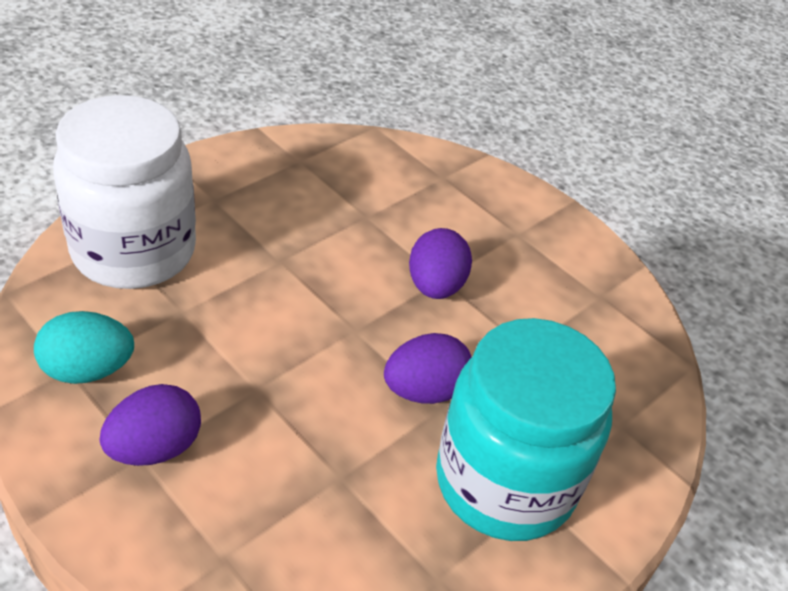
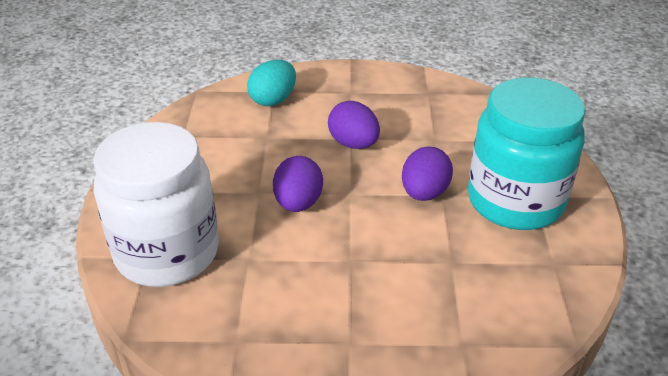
camera: 40 degrees left, 5 degrees down
turquoise egg [34,311,134,384] -> turquoise egg moved to [247,60,296,106]
purple egg [100,384,201,466] -> purple egg moved to [273,156,323,212]

